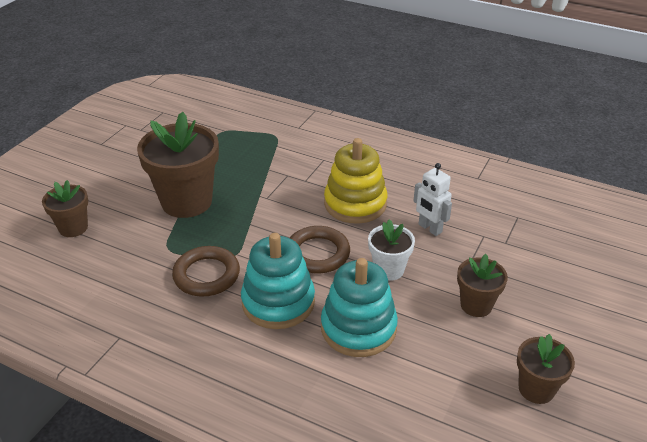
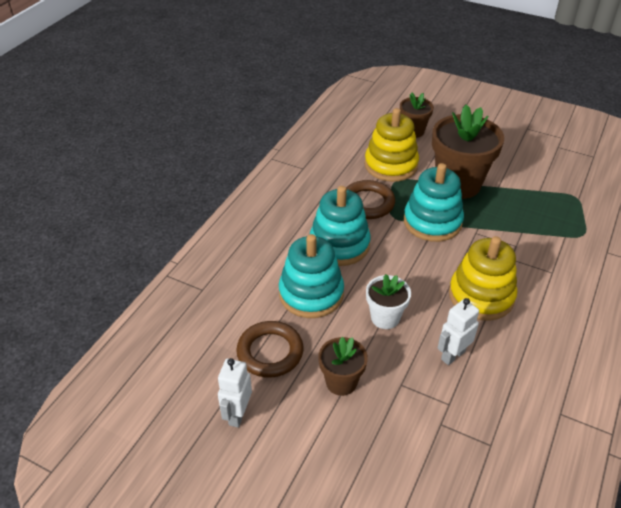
camera: 90 degrees right, 5 degrees up
brown ring [290,226,350,273] -> brown ring moved to [236,321,303,378]
brown flower pot [517,334,575,404] -> white robot [218,358,252,428]
none -> yellow stacking toy [365,108,419,182]
none -> turquoise stacking toy [404,163,464,242]

